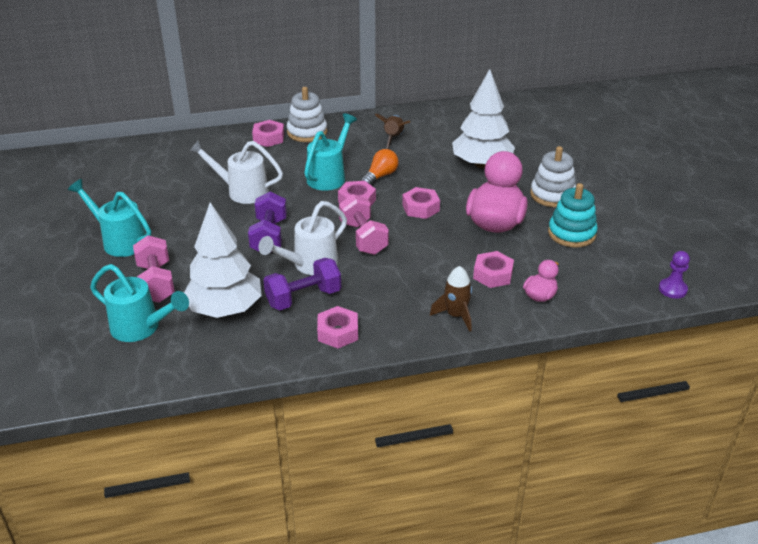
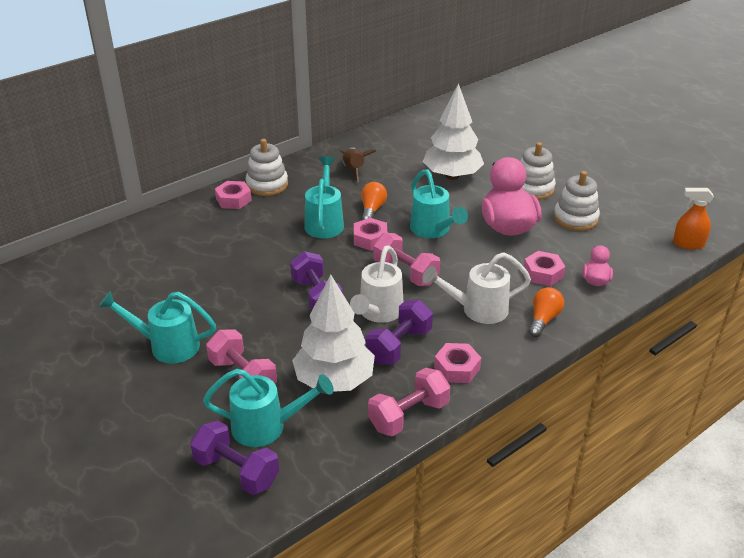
camera: 25 degrees left, 0 degrees up
white watering can [189,140,283,204] -> white watering can moved to [422,252,531,324]
pink nut [402,187,440,219] -> turquoise watering can [410,169,468,238]
brown rocket [430,266,472,332] -> orange light bulb [528,287,564,337]
turquoise stacking toy [548,183,598,248] -> white stacking toy [554,171,600,231]
purple pawn [659,251,690,299] -> orange spray bottle [673,188,714,250]
none -> purple dumbbell [190,420,279,495]
none -> pink dumbbell [368,368,450,437]

